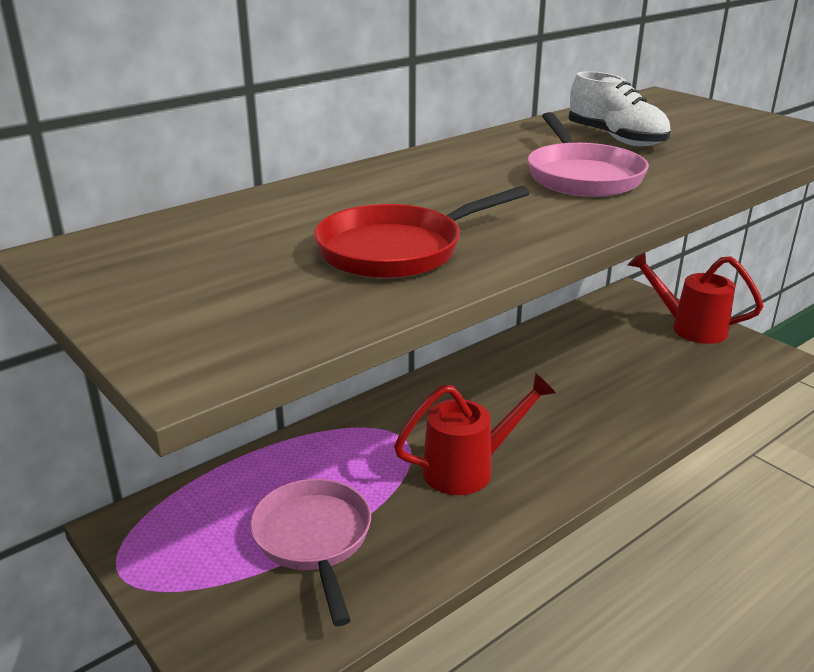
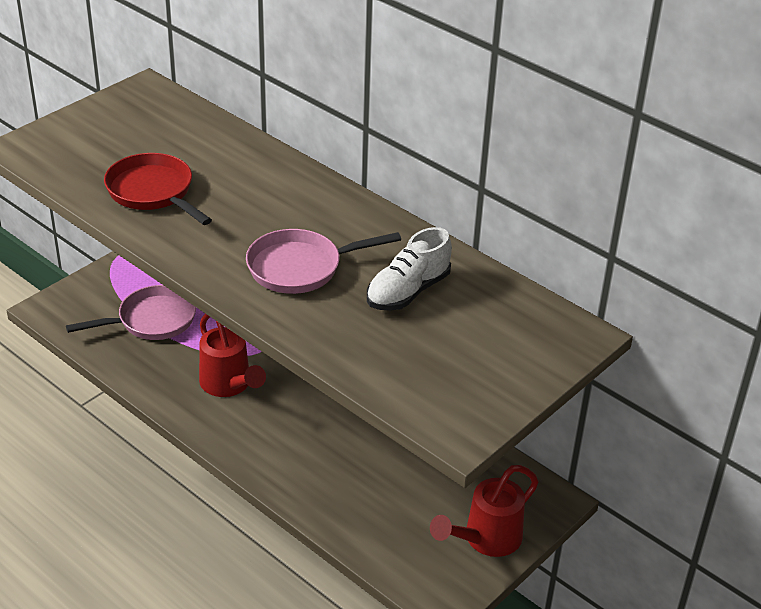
camera: 80 degrees right, 10 degrees up
red watering can [628,253,763,344] -> red watering can turned 150 degrees counterclockwise [430,465,538,557]

